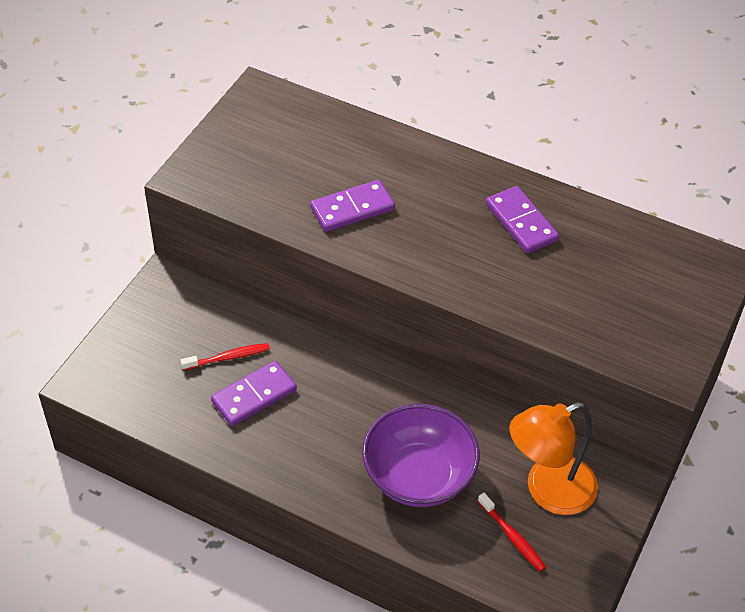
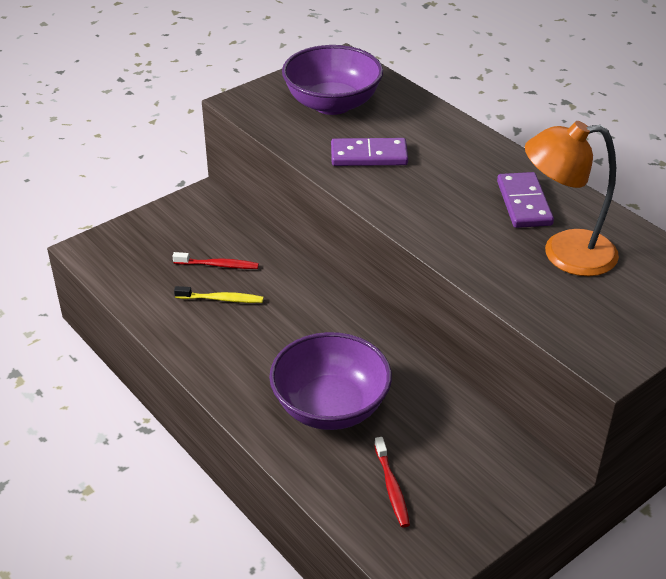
camera: 25 degrees right, 10 degrees down
purple domino [211,361,297,426] -> yellow toothbrush [174,286,264,303]
orange lamp [510,402,598,515] -> orange lamp moved to [525,121,619,276]
none -> purple bowl [282,45,383,115]

